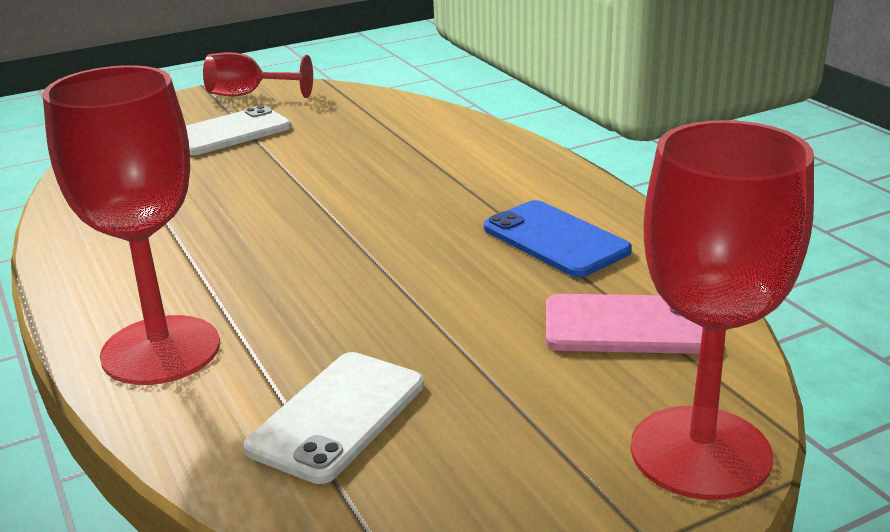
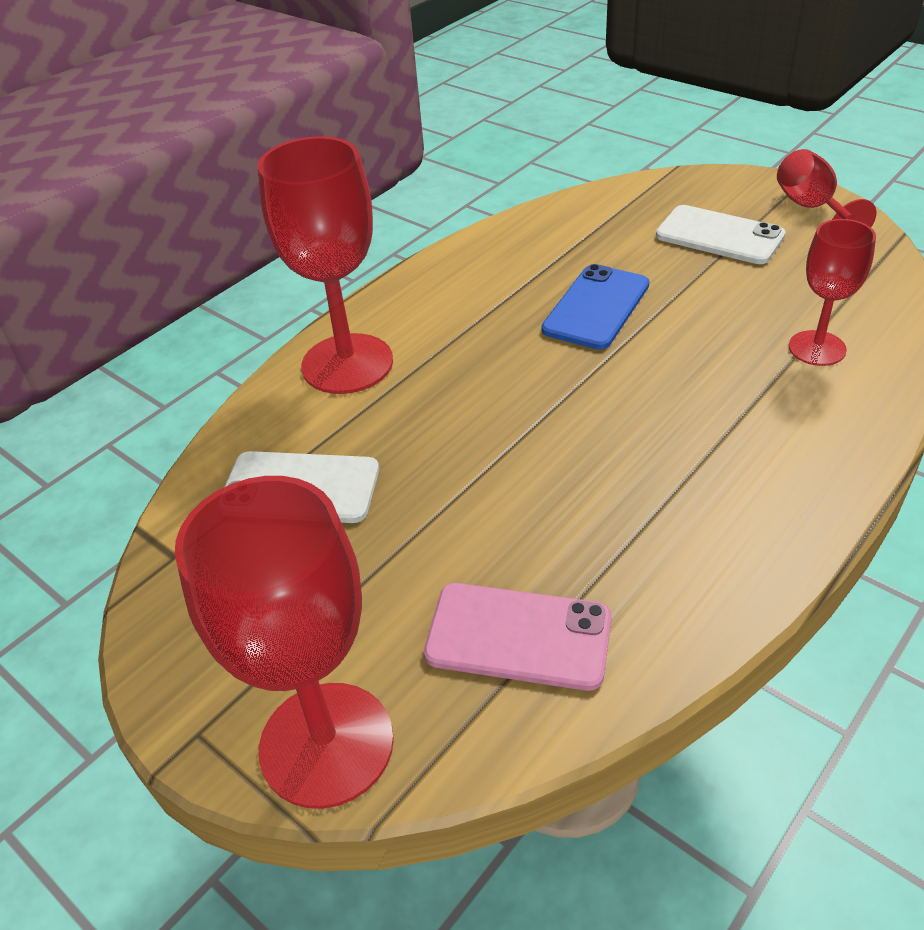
camera: 70 degrees right, 15 degrees up
blue phone [484,200,632,277] -> blue phone moved to [542,264,649,350]
pink phone [546,294,703,354] -> pink phone turned 60 degrees counterclockwise [424,583,612,691]
none -> red goblet [789,219,876,366]

